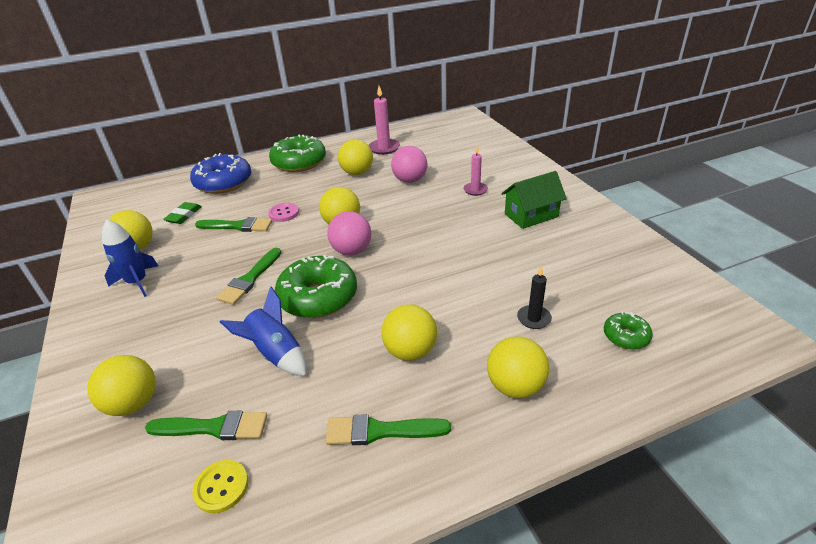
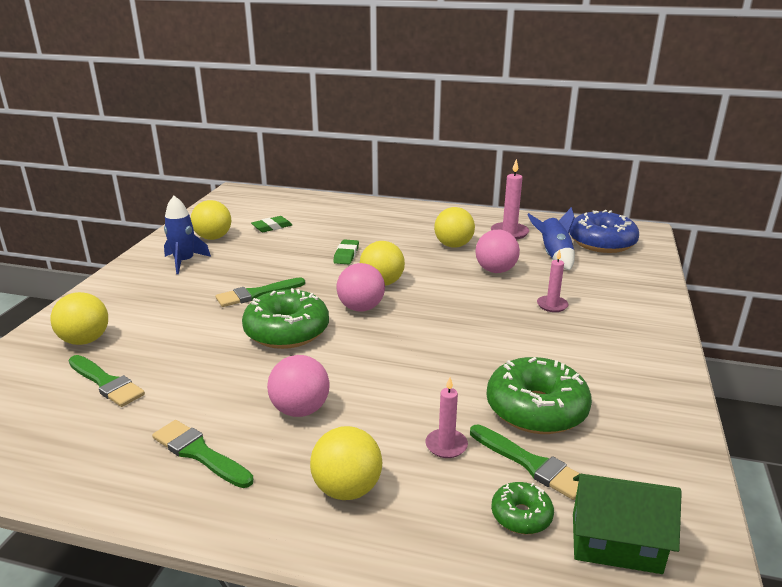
camera: 35 degrees right, 10 degrees down
blue donut [190,153,251,194] -> blue donut moved to [569,210,639,253]
yellow button [192,460,249,513] -> none
green brush [195,217,272,232] -> green brush moved to [470,424,580,500]
blue rocket [220,286,306,376] -> blue rocket moved to [527,207,575,270]
pink button [268,203,299,222] -> green eraser [333,239,359,264]
green donut [269,134,326,172] -> green donut moved to [486,357,592,434]
yellow ball [381,304,437,361] -> pink ball [267,355,330,417]
green house [501,171,567,229] -> green house moved to [573,474,682,574]
black candle [517,266,552,329] -> pink candle [426,377,468,458]

